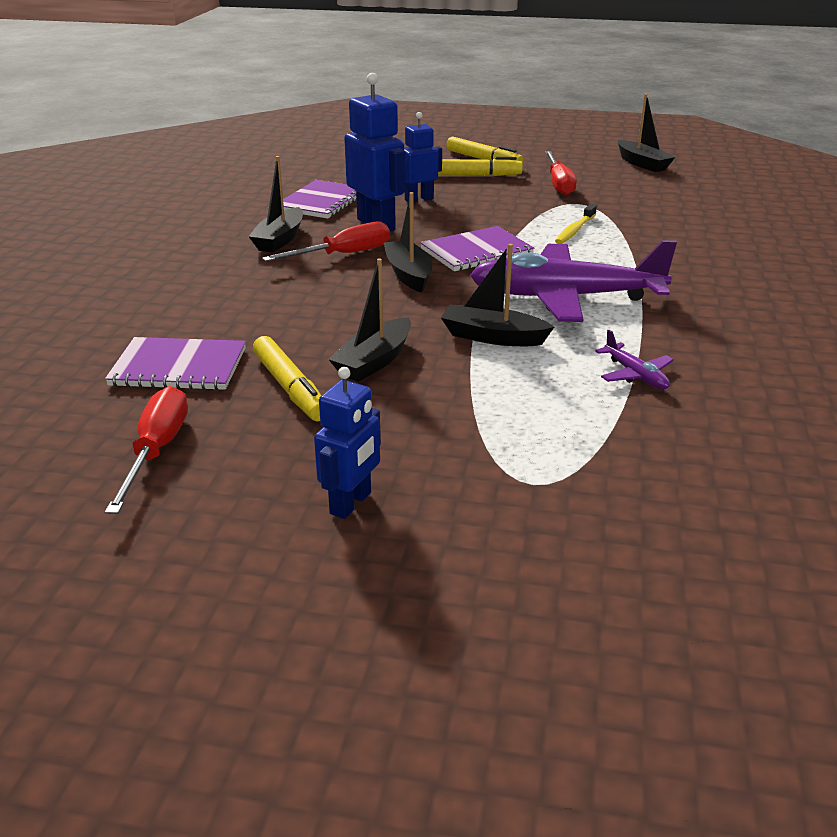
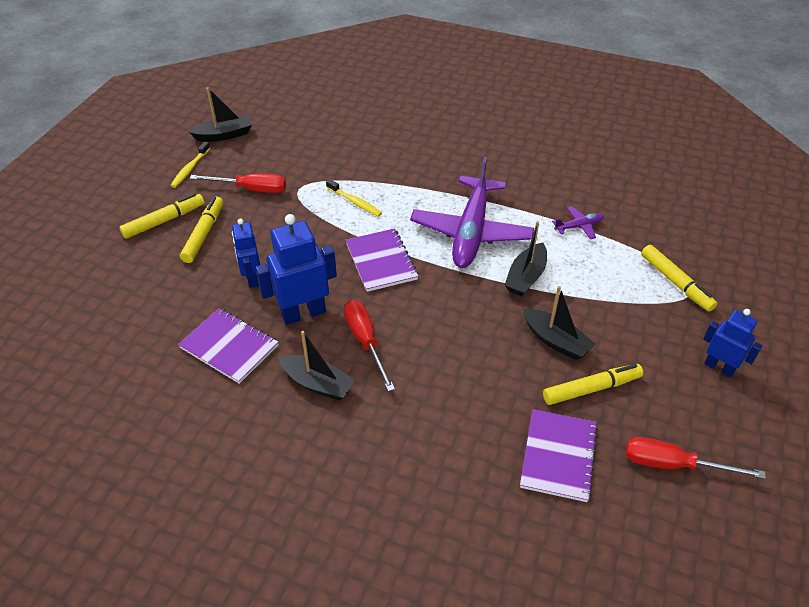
camera: 80 degrees left, 15 degrees up
black boat [384,192,433,293] -> none
none -> yellow toothbrush [170,142,210,188]
none -> yellow marker [641,245,718,312]

